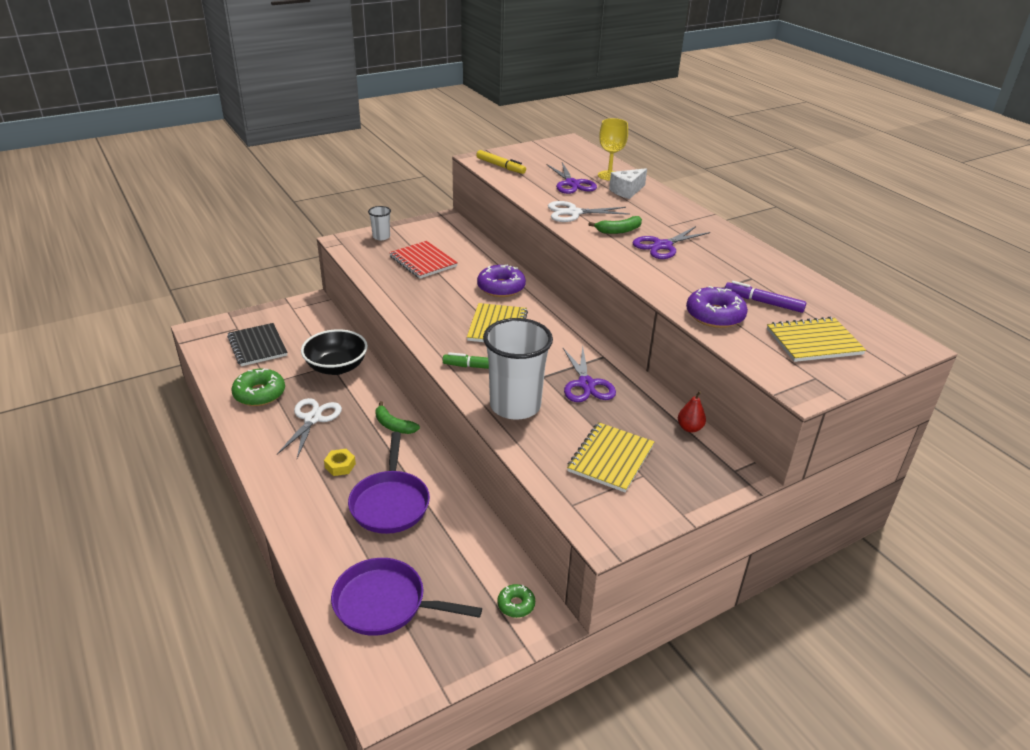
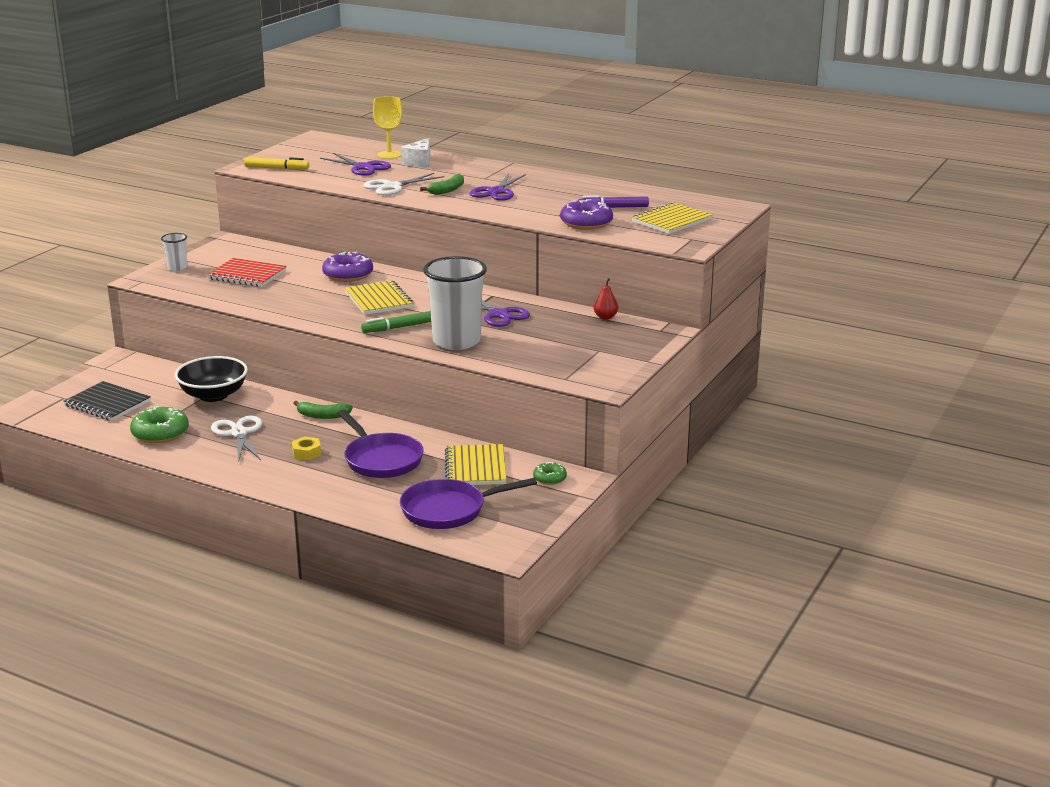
camera: 30 degrees left, 10 degrees down
yellow notebook [567,422,654,493] -> yellow notebook moved to [445,444,507,485]

